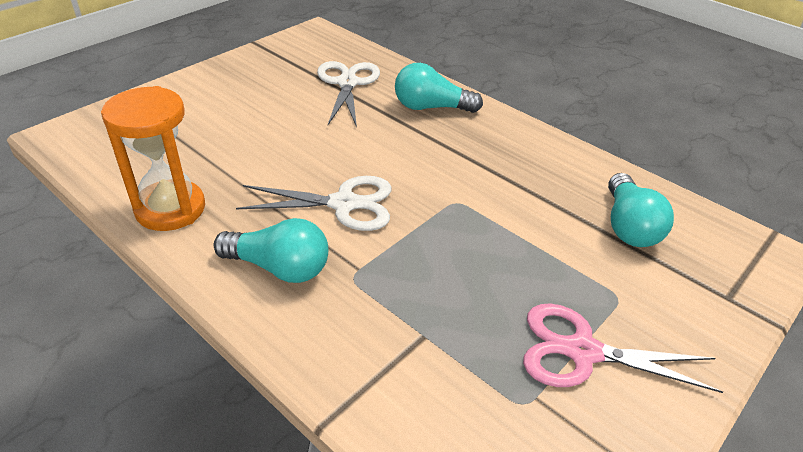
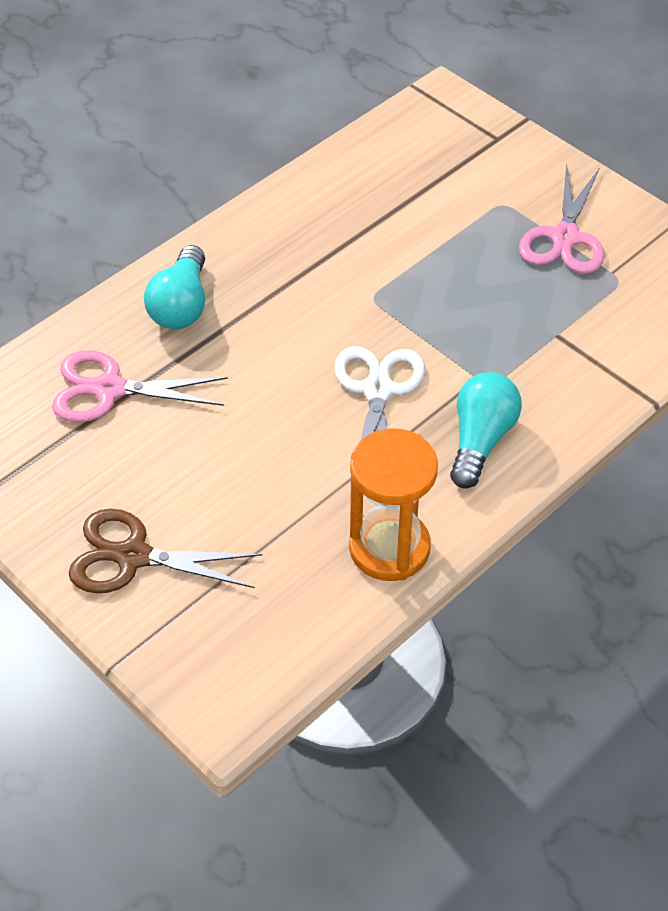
camera: 85 degrees left, 10 degrees up
white scissors [317,61,380,127] -> pink scissors [52,350,228,422]
turquoise light bulb [608,173,674,247] -> none
none -> brown scissors [69,509,263,593]

